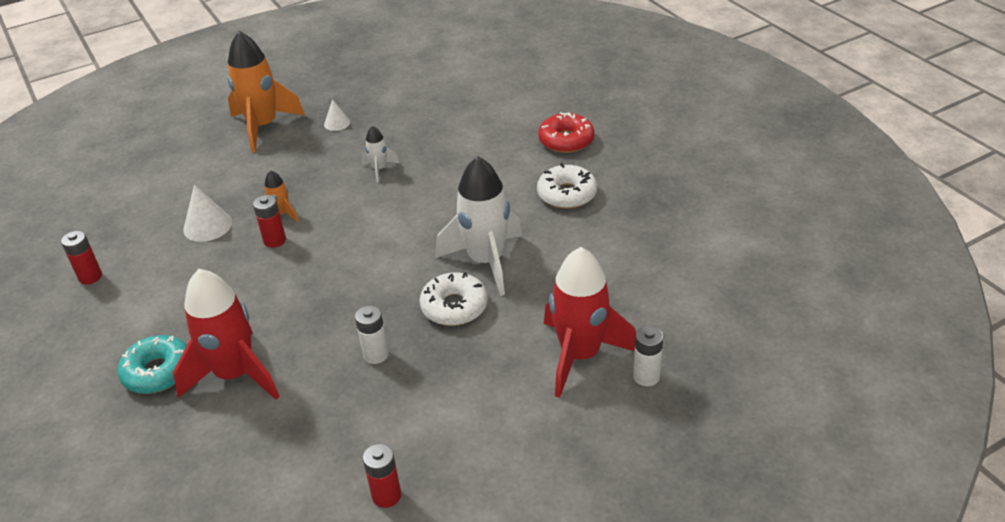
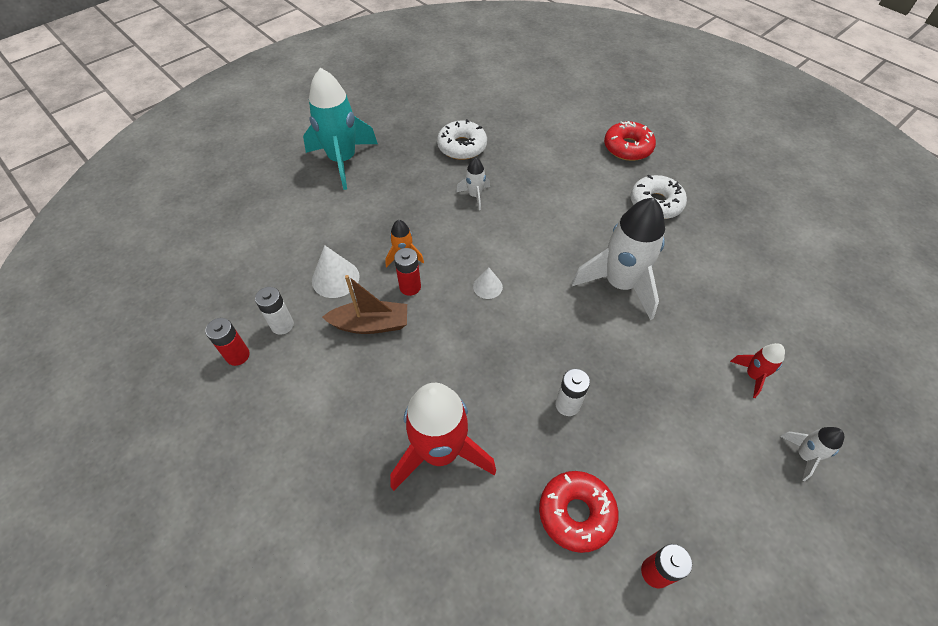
camera: 15 degrees left, 15 degrees up
turquoise donut [118,335,187,394] -> none
orange rocket [227,31,305,152] -> turquoise rocket [303,68,378,190]
white cone [324,99,350,131] -> white cone moved to [473,267,503,299]
white donut [419,272,488,326] -> white donut moved to [437,119,487,160]
red rocket [544,247,636,398] -> red rocket [730,343,785,398], size x0.46
white battery [633,326,663,386] -> white battery moved to [255,287,294,335]
none -> brown boat [322,275,407,334]
none -> red donut [539,471,618,553]
none -> white rocket [780,427,844,481]

